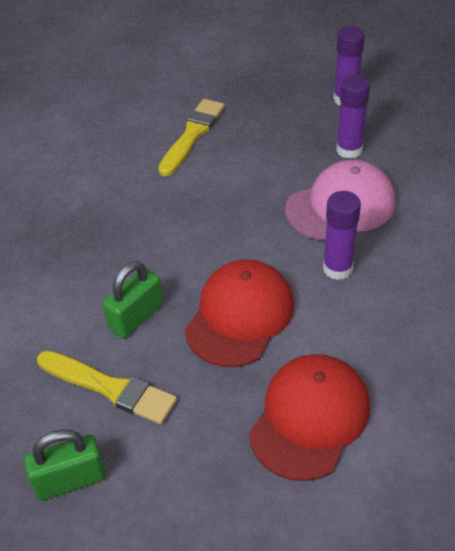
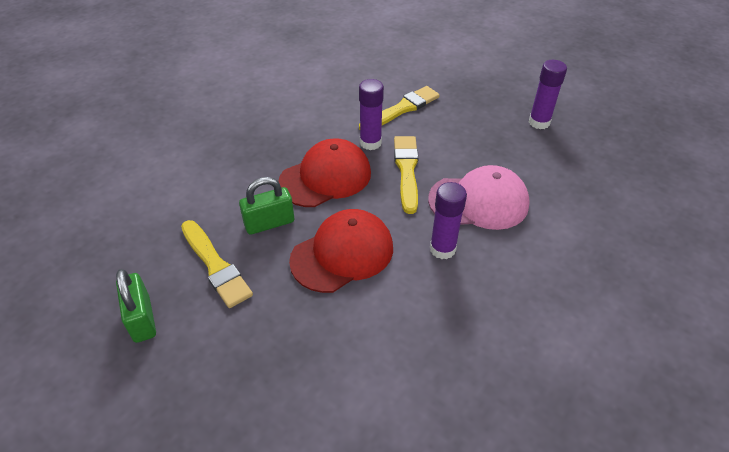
camera: 25 degrees right, 0 degrees up
green padlock [24,429,105,500] -> green padlock turned 60 degrees clockwise [116,269,156,343]
red cap [249,354,370,481] -> red cap moved to [278,138,371,207]
purple glue stick [336,75,370,159] -> purple glue stick moved to [359,79,384,150]
none -> yellow brush [394,136,419,214]

